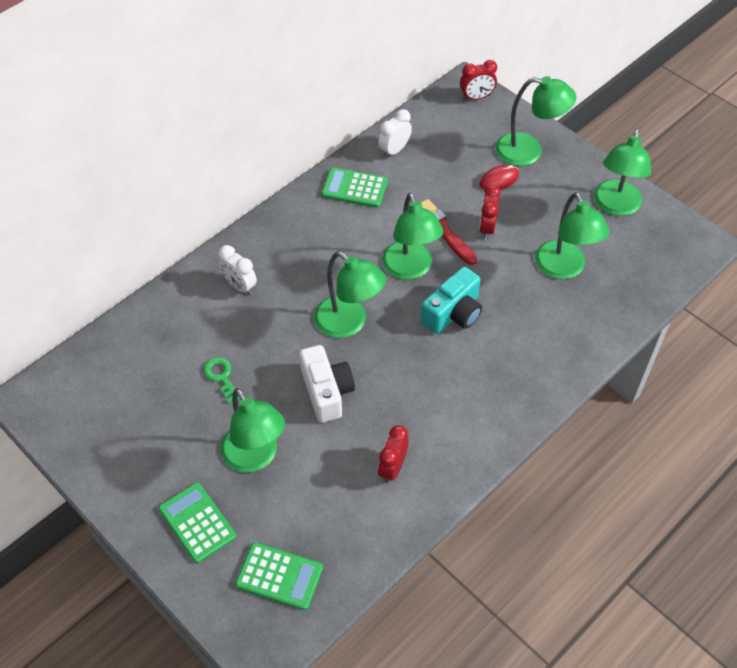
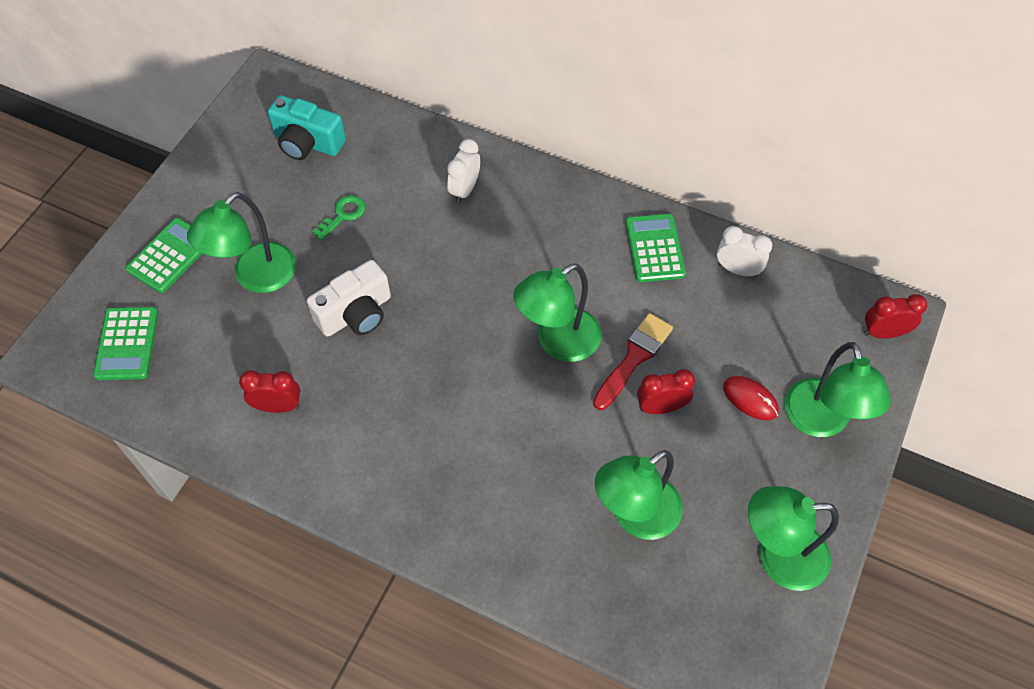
camera: 70 degrees right, 5 degrees up
green lamp [314,251,386,338] -> none
turquoise camera [421,267,482,334] -> turquoise camera moved to [268,95,346,160]
red clock [460,60,497,100] -> red clock turned 120 degrees clockwise [864,294,927,339]

